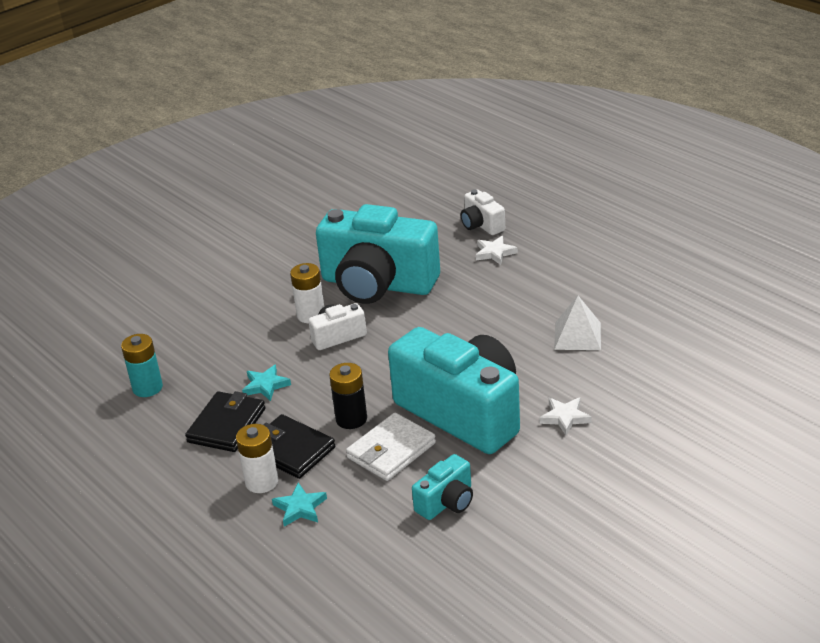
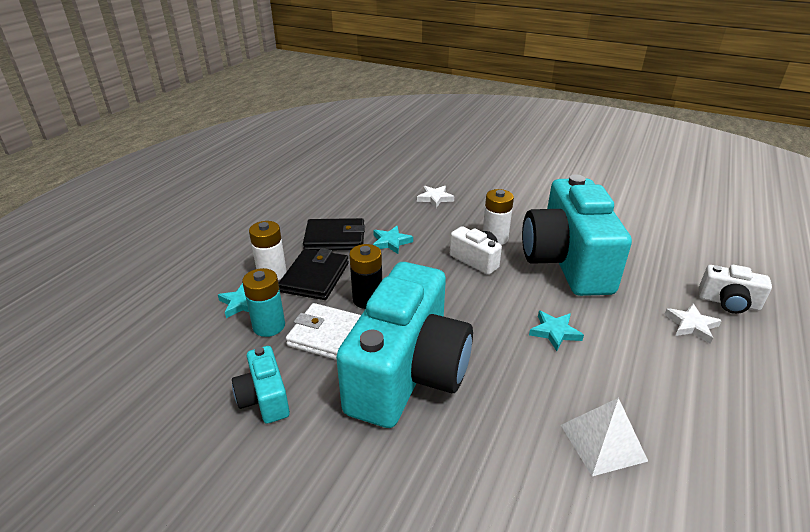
camera: 65 degrees right, 0 degrees up
turquoise battery [121,334,163,397] -> turquoise battery moved to [242,268,285,337]
turquoise camera [412,454,473,520] -> turquoise camera turned 45 degrees clockwise [232,346,290,424]
white camera [461,189,505,235] -> white camera turned 105 degrees counterclockwise [699,265,772,314]
white star [539,397,592,435] -> white star moved to [417,186,454,208]
none -> turquoise star [529,310,584,351]

